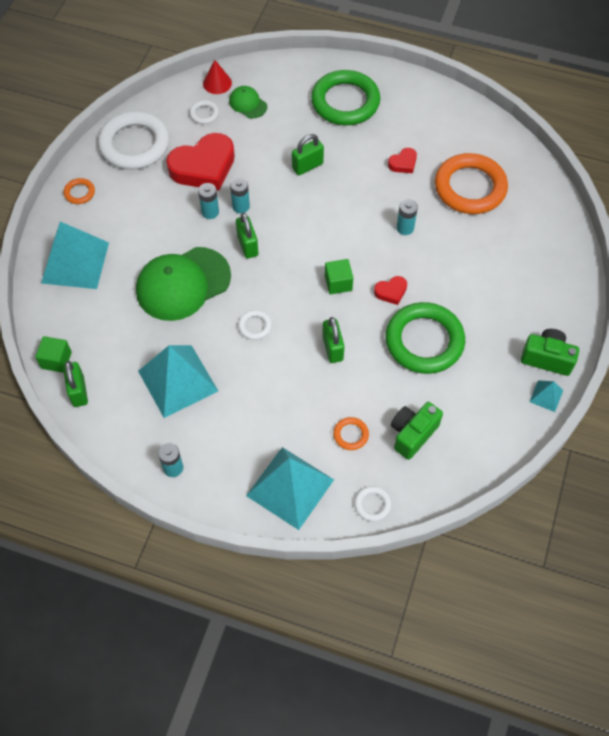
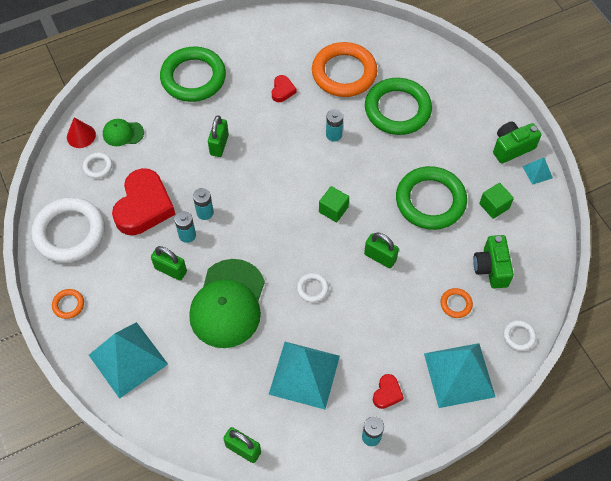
camera: 45 degrees left, 0 degrees up
green cube [35,336,72,373] -> green cube moved to [479,183,514,219]
green padlock [236,212,258,259] -> green padlock moved to [151,246,187,281]
red heart [374,276,407,305] -> red heart moved to [373,374,404,409]
none -> green ring [365,78,432,135]

